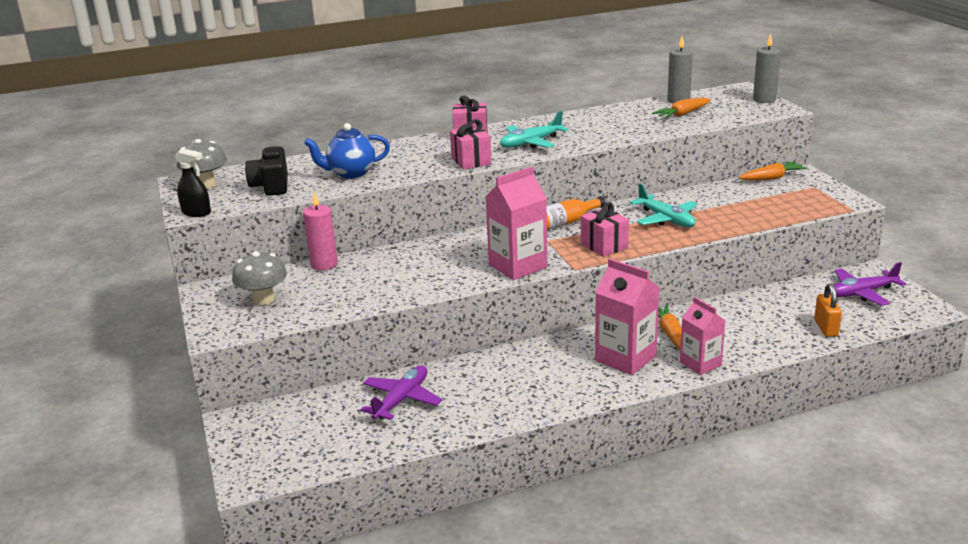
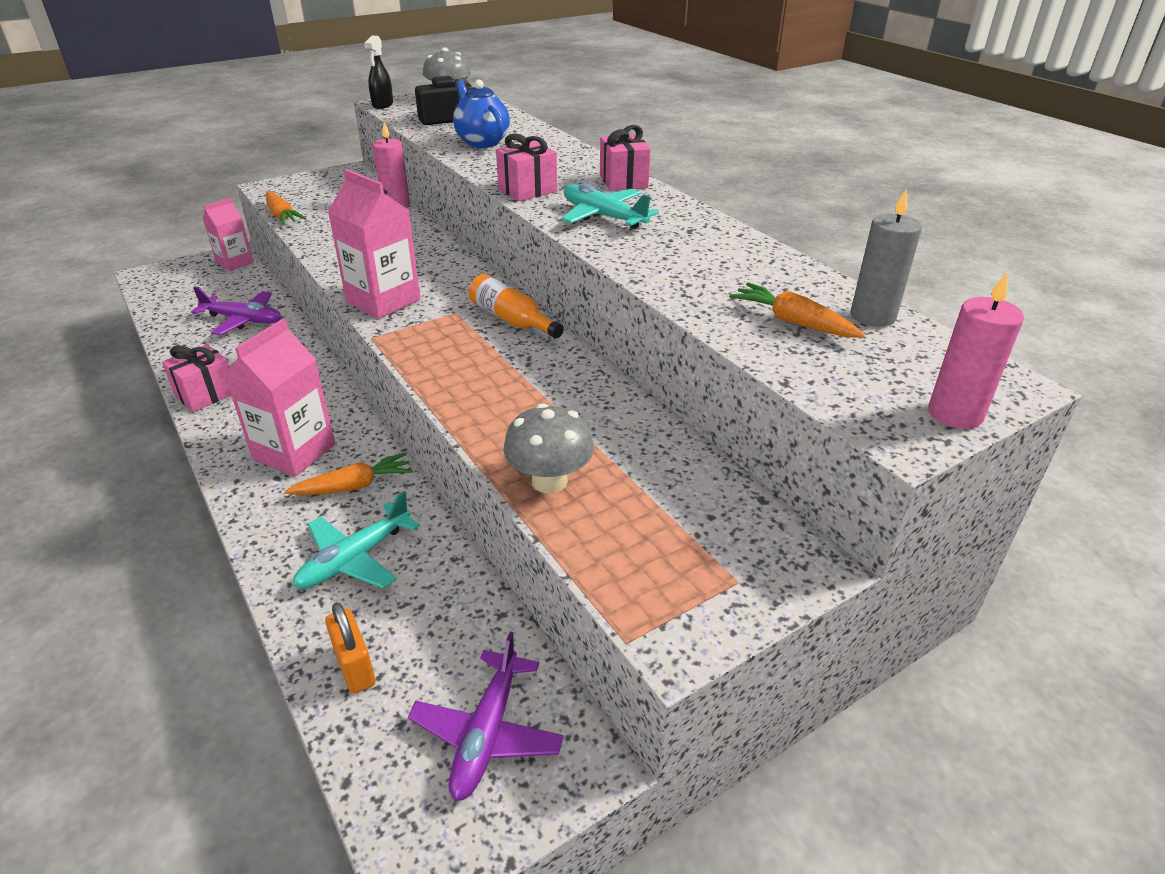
camera: 75 degrees right, 10 degrees up
grey mushroom [232,251,287,305] -> grey mushroom moved to [503,403,594,494]
pink gift [581,202,629,257] -> pink gift moved to [162,344,231,412]
turquoise plane [630,183,698,227] -> turquoise plane moved to [293,491,420,589]
pink carton [680,297,725,375] -> pink carton moved to [203,198,254,271]
orange carrot [739,162,807,181] -> orange carrot moved to [266,191,307,225]
grey candle [753,34,781,103] -> pink candle [929,272,1024,429]
orange padlock [814,283,842,337] -> orange padlock turned 75 degrees clockwise [325,602,375,694]
purple plane [830,262,906,306] -> purple plane turned 135 degrees counterclockwise [408,632,564,801]

